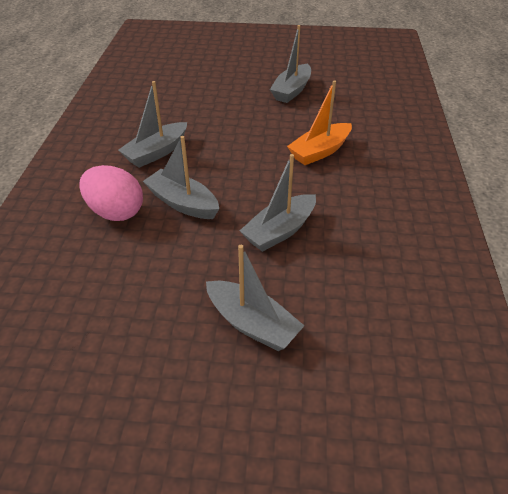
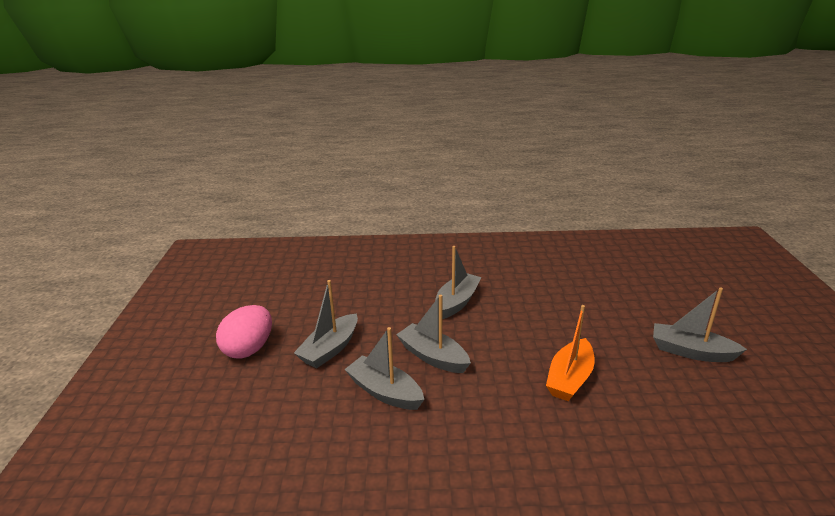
camera: 85 degrees right, 15 degrees down
pink egg [80,165,143,221] -> pink egg moved to [216,305,272,359]
grey boat [118,81,187,168] -> grey boat moved to [344,327,424,410]
orange boat [287,80,352,165] -> orange boat turned 105 degrees counterclockwise [546,305,595,401]

